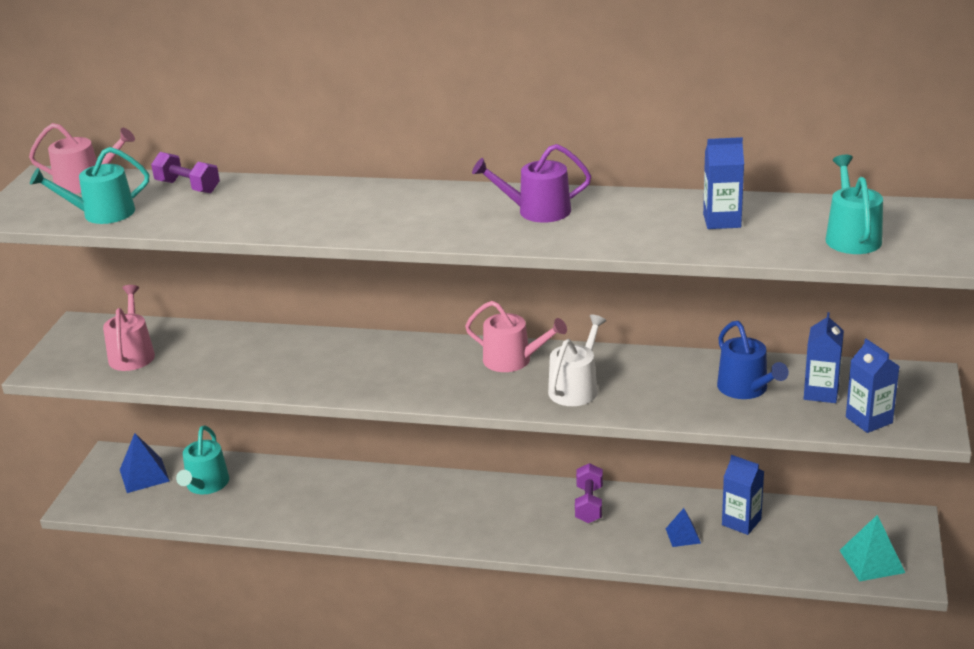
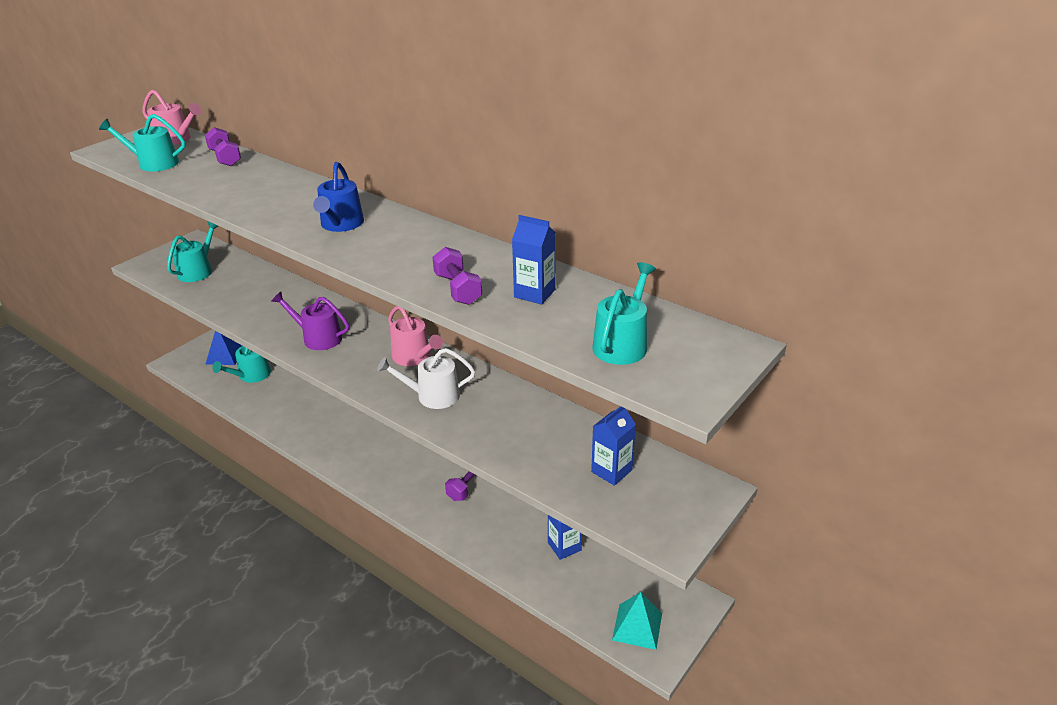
camera: 25 degrees right, 5 degrees up
pink watering can [103,285,155,371] -> turquoise watering can [167,221,218,282]
purple watering can [472,144,591,223] -> purple watering can moved to [272,292,349,350]
white watering can [548,314,607,406] -> white watering can turned 150 degrees counterclockwise [377,348,475,409]
blue pyramid [666,508,701,547] -> none
blue watering can [717,321,789,399] -> blue watering can moved to [313,162,364,232]
blue carton [846,339,899,433] -> none
none -> purple dumbbell [432,247,482,305]

